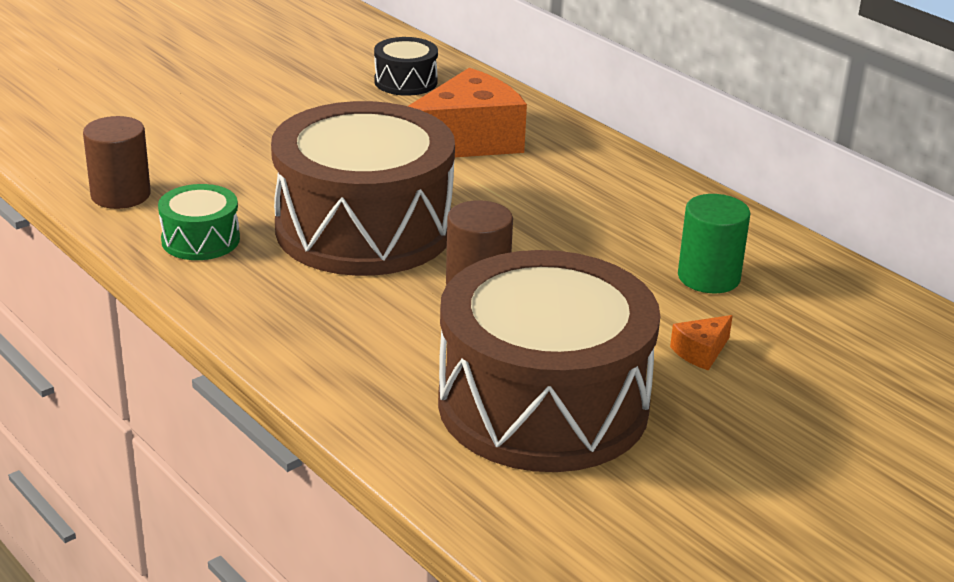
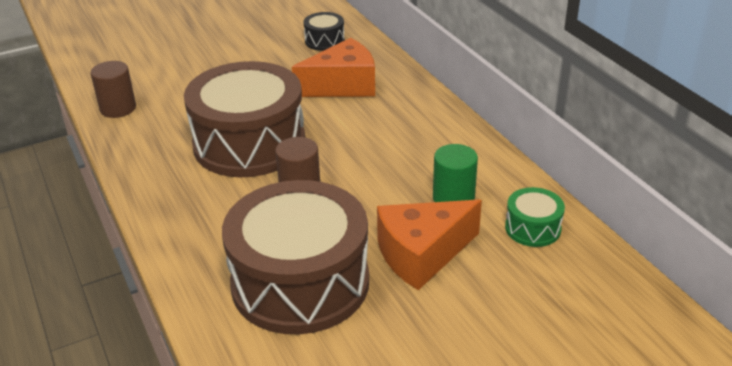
camera: 15 degrees right, 5 degrees up
green drum [158,184,240,260] -> green drum moved to [505,187,565,247]
orange cheese [670,315,733,371] -> orange cheese [377,199,482,290], size x2.40

